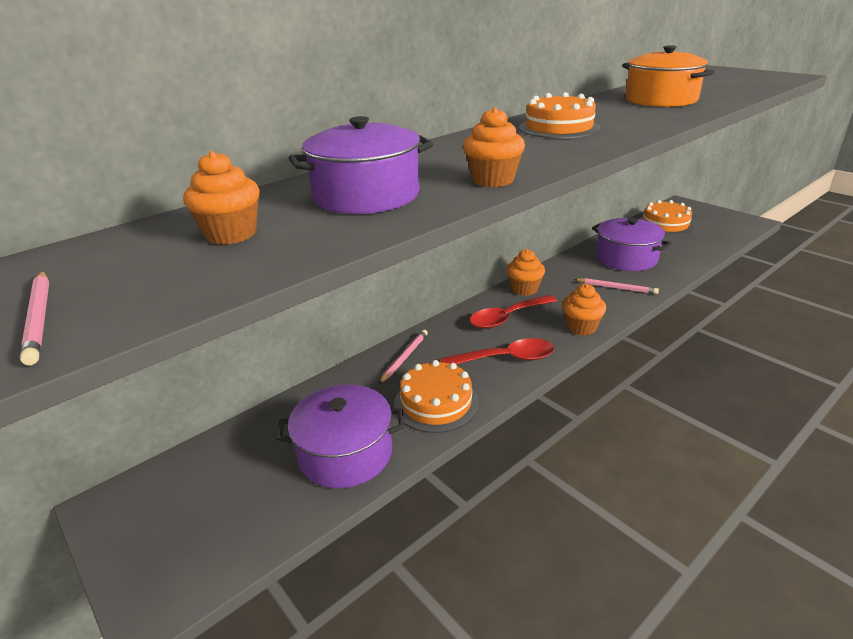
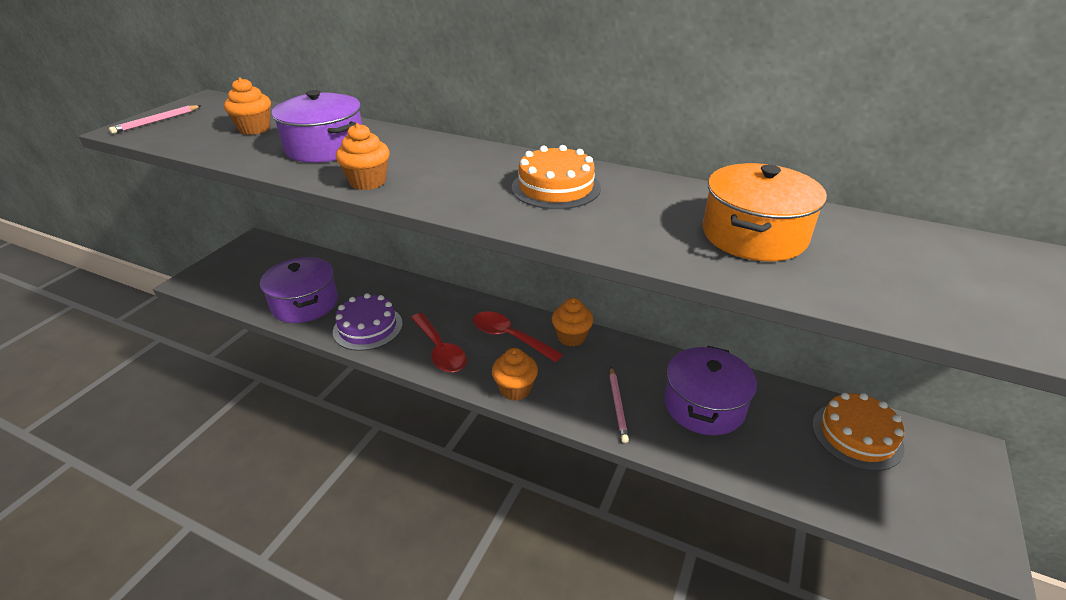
camera: 65 degrees right, 5 degrees up
pink pencil [379,330,428,384] -> none
orange cake [394,360,479,433] -> purple cake [333,293,403,351]

